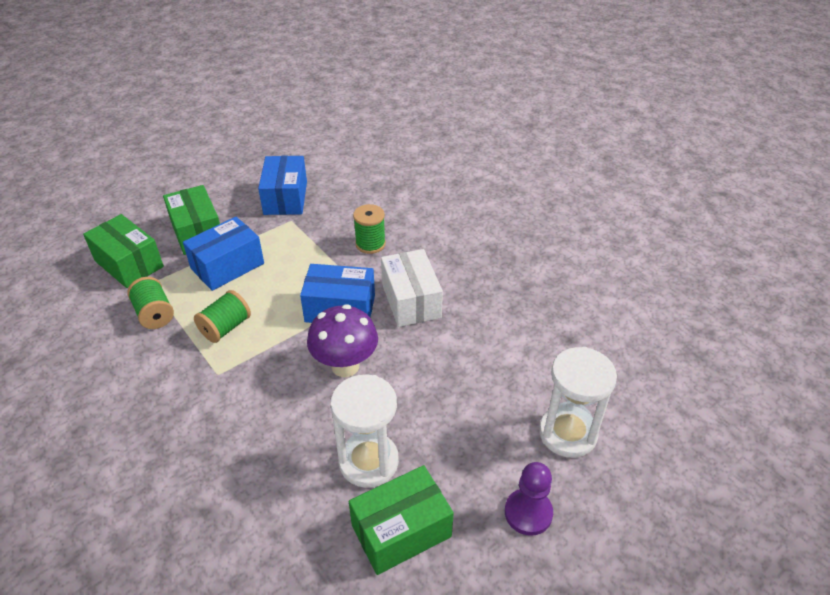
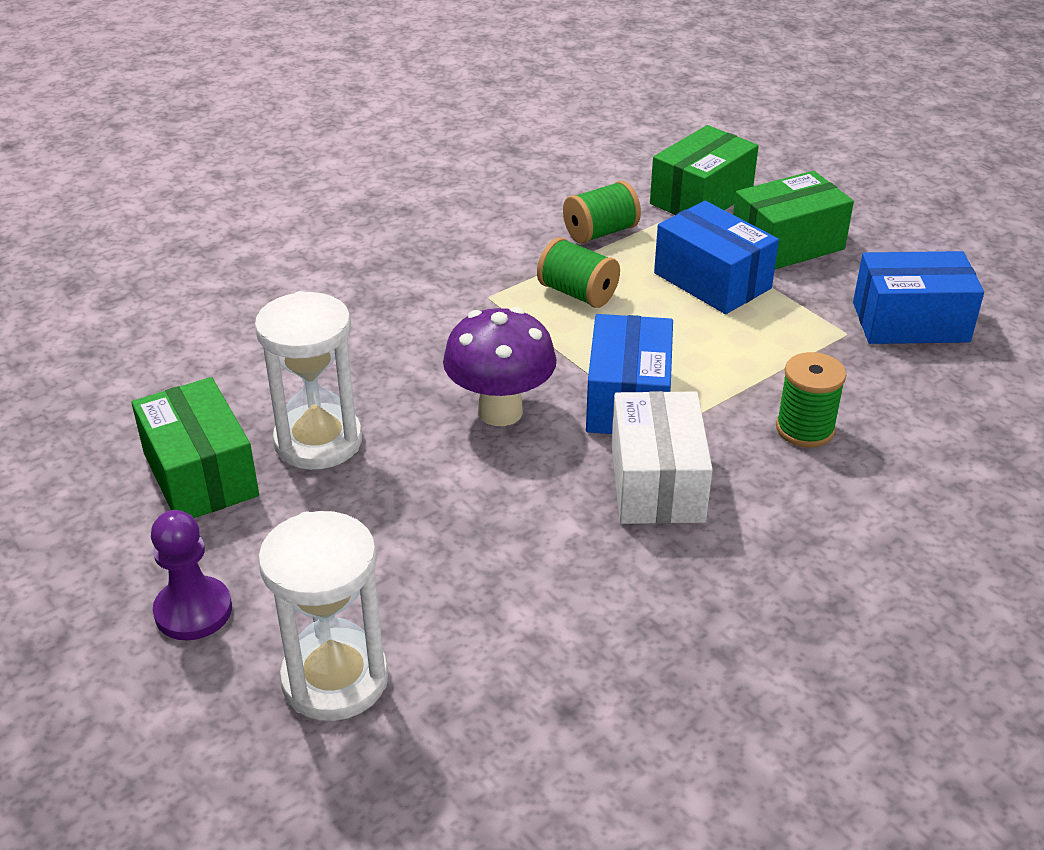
camera: 90 degrees right, 5 degrees down
white box [381,249,443,327] -> white box turned 75 degrees counterclockwise [611,391,713,524]

